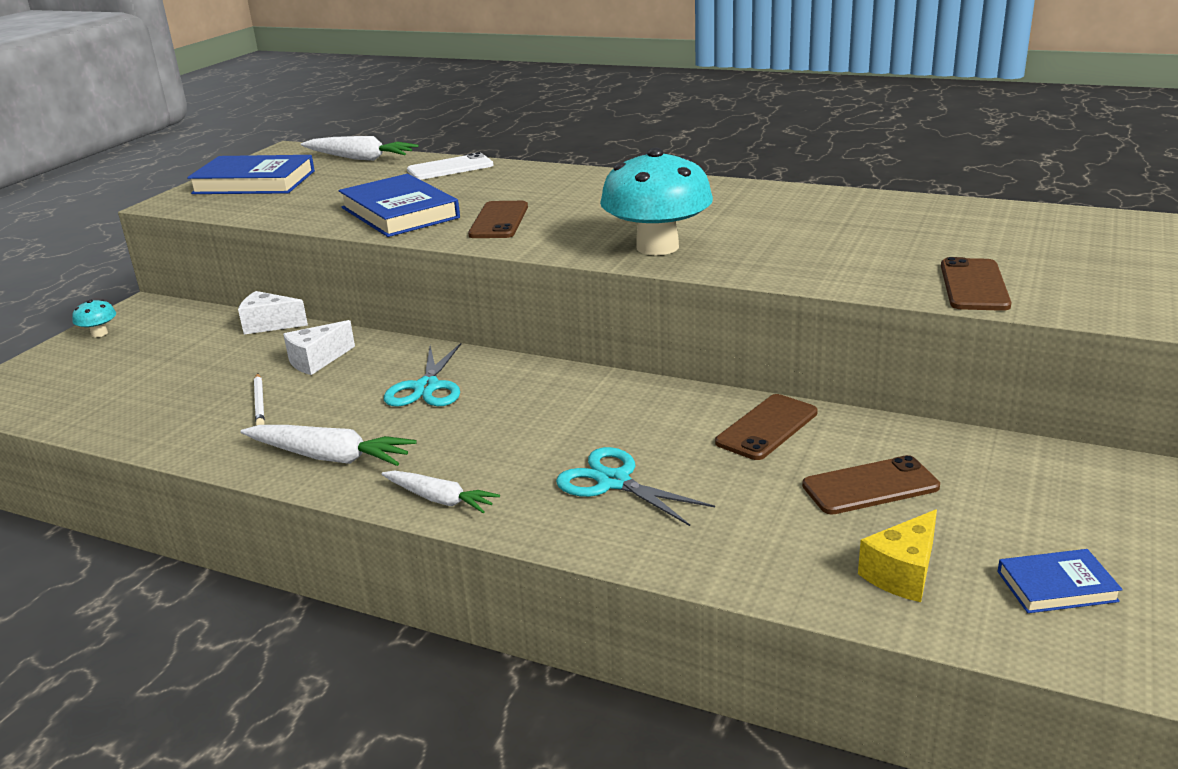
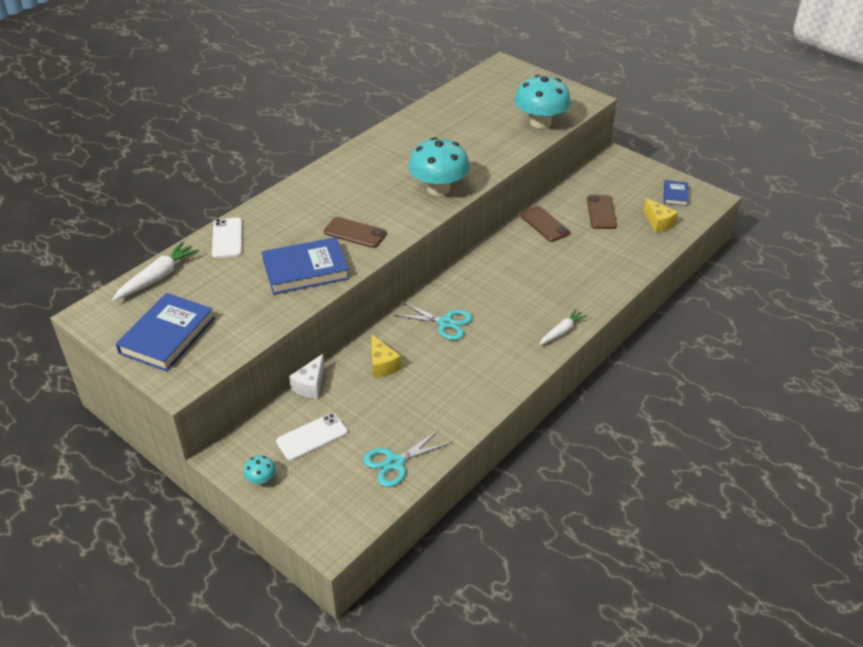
camera: 75 degrees left, 15 degrees up
white carrot [241,425,417,466] -> none
white pencil [254,373,265,426] -> none
white cheese [283,320,355,375] -> yellow cheese [371,334,401,378]
turquoise scissors [556,447,715,526] -> turquoise scissors moved to [363,429,452,487]
brown phone [941,257,1012,311] -> turquoise mushroom [515,74,571,129]
none -> white phone [276,413,348,461]

